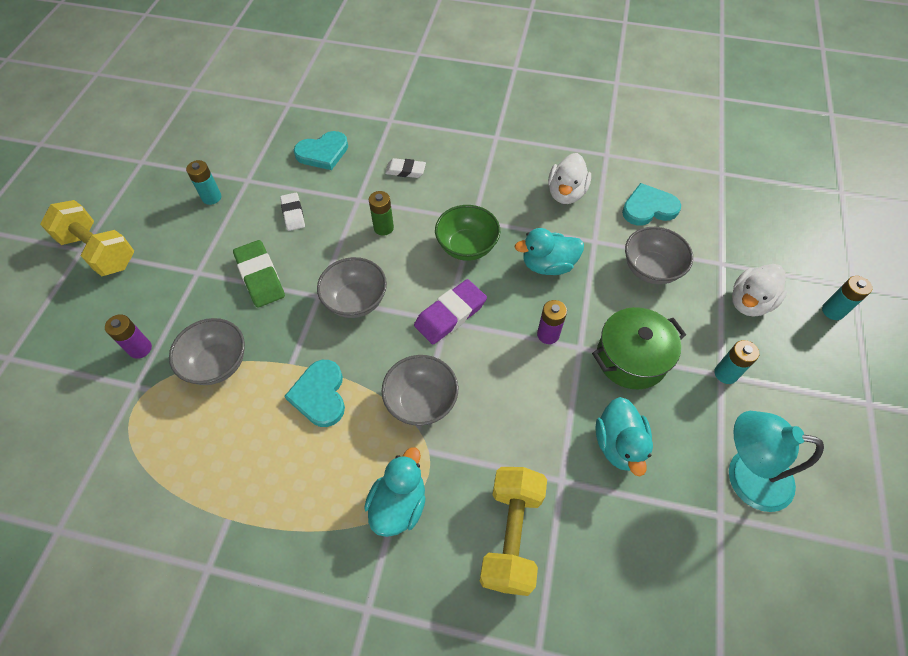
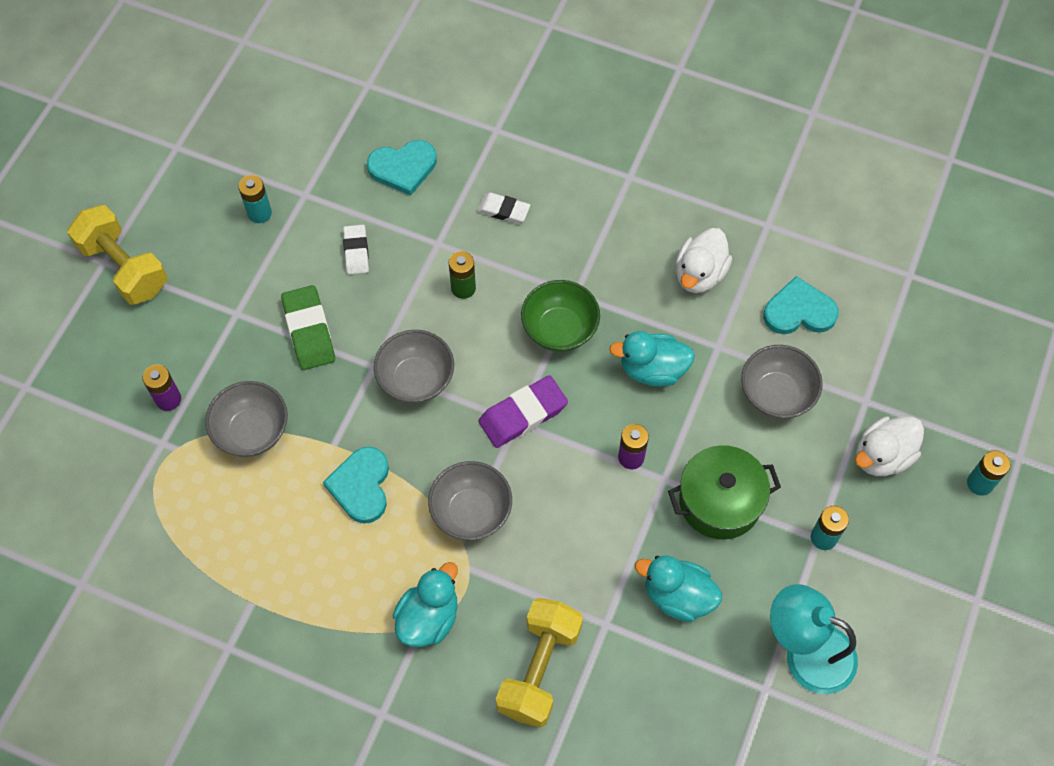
camera: 10 degrees right, 5 degrees up
turquoise duck [595,397,653,477] -> turquoise duck turned 105 degrees clockwise [635,555,722,622]

